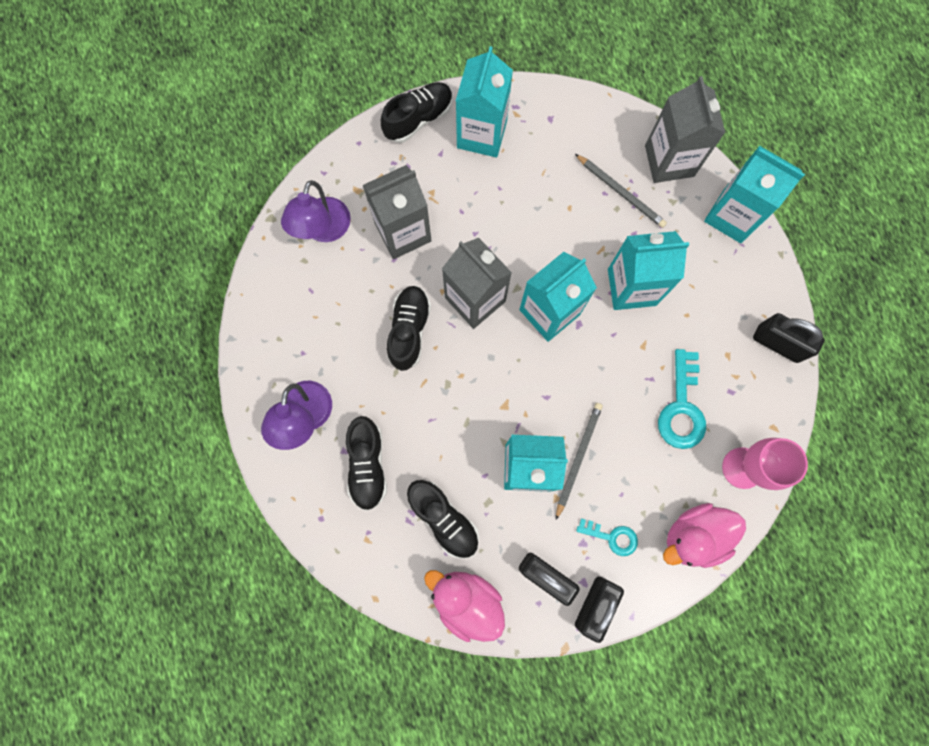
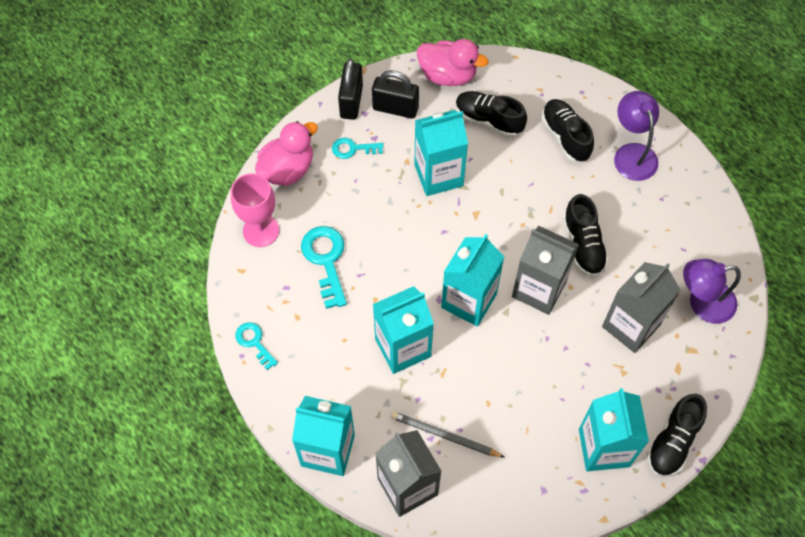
camera: 160 degrees right, 15 degrees down
purple lamp [281,180,351,242] -> purple lamp turned 90 degrees counterclockwise [683,259,741,324]
grey pencil [556,403,603,520] -> none
black padlock [753,313,825,363] -> turquoise key [235,322,278,370]

